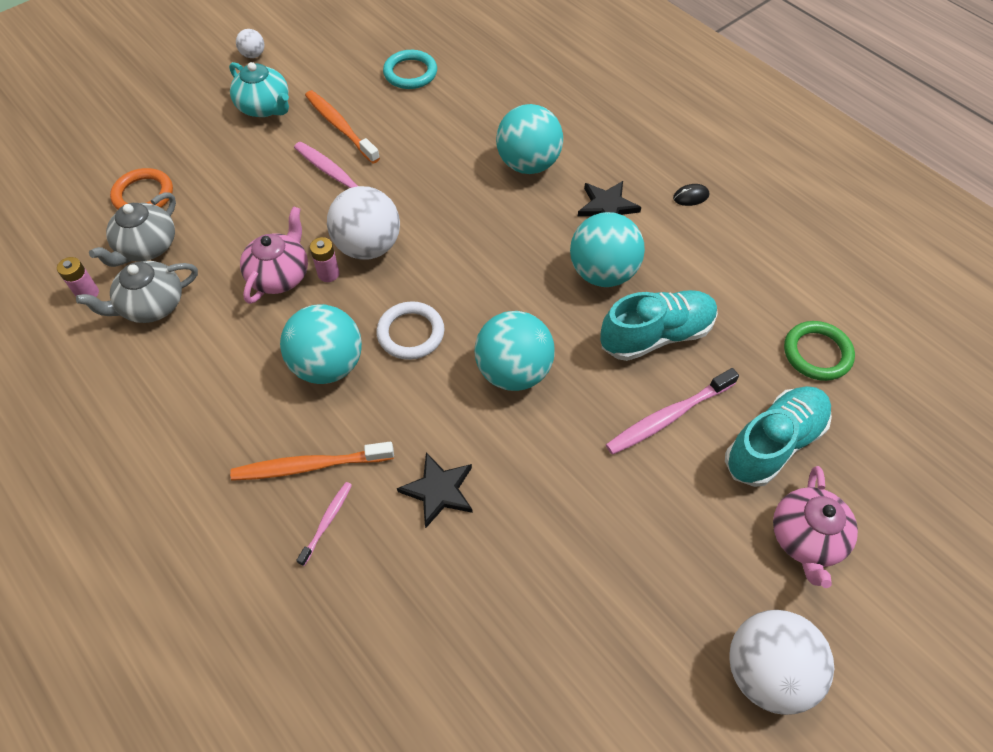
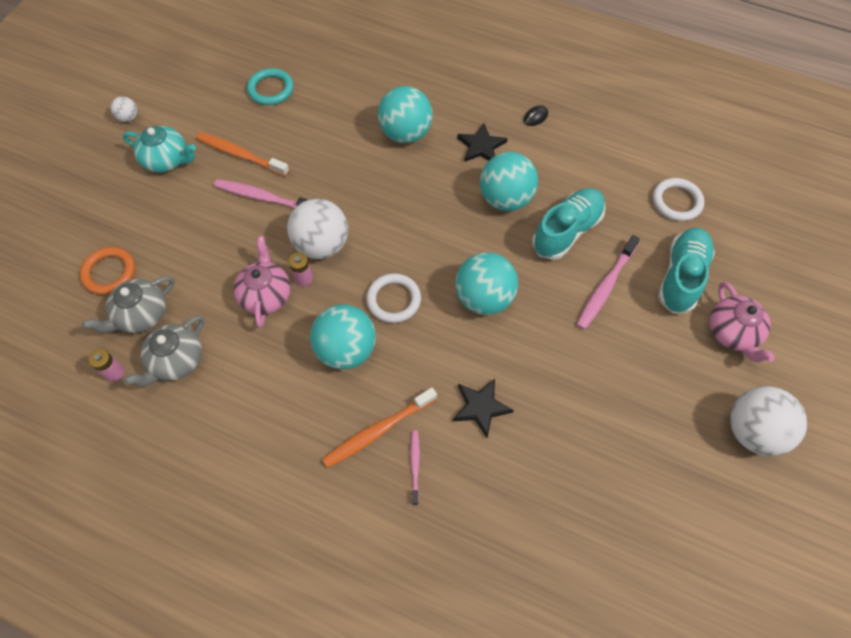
camera: 25 degrees left, 5 degrees up
grey teapot [89,192,176,267] -> grey teapot turned 45 degrees clockwise [82,276,175,333]
green ring [784,321,855,381] -> white ring [652,178,704,221]

